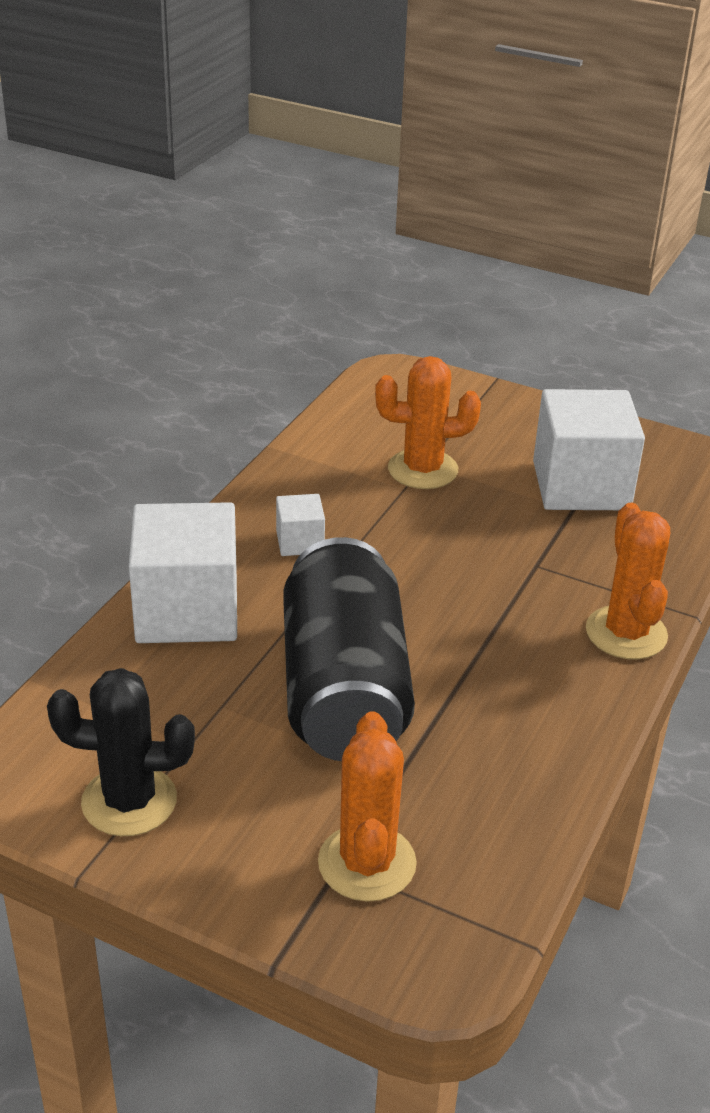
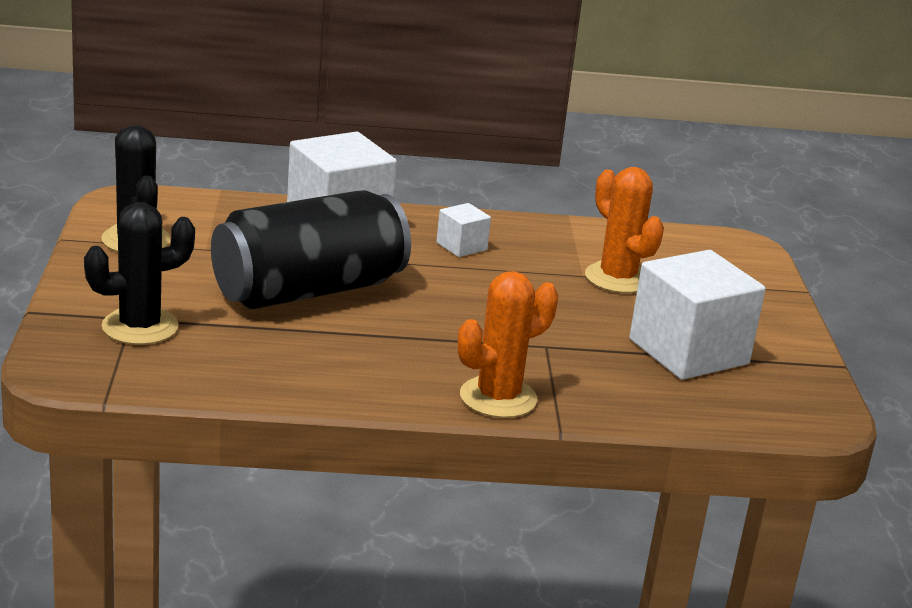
camera: 60 degrees right, 10 degrees down
orange cactus [318,711,417,902] -> black cactus [84,202,195,345]

